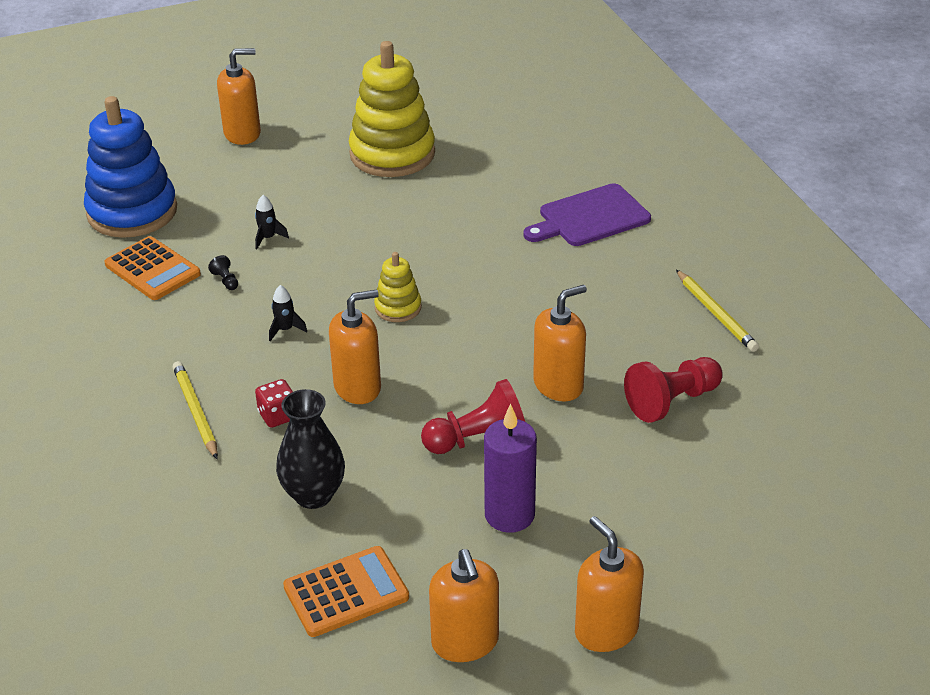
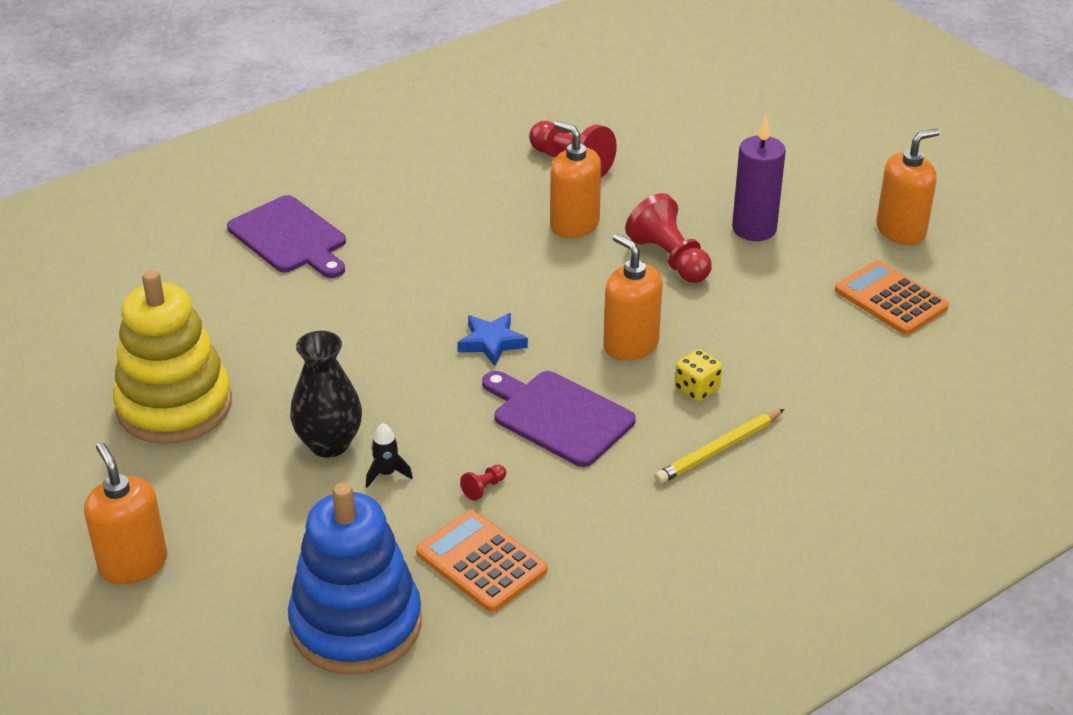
camera: 105 degrees left, 0 degrees up
orange calculator [104,236,201,300] -> orange calculator turned 75 degrees counterclockwise [416,510,547,612]
black pawn [208,255,238,290] -> red pawn [460,464,506,501]
red dice [255,379,293,428] -> yellow dice [675,349,722,402]
black rocket [269,285,307,341] -> purple cutting board [482,371,636,467]
black vase [276,389,345,509] -> black vase moved to [290,331,362,458]
yellow stacking toy [374,252,422,322] -> blue star [457,313,528,366]
orange soap dispenser [575,516,644,652] -> none
yellow pencil [676,270,759,352] -> none

